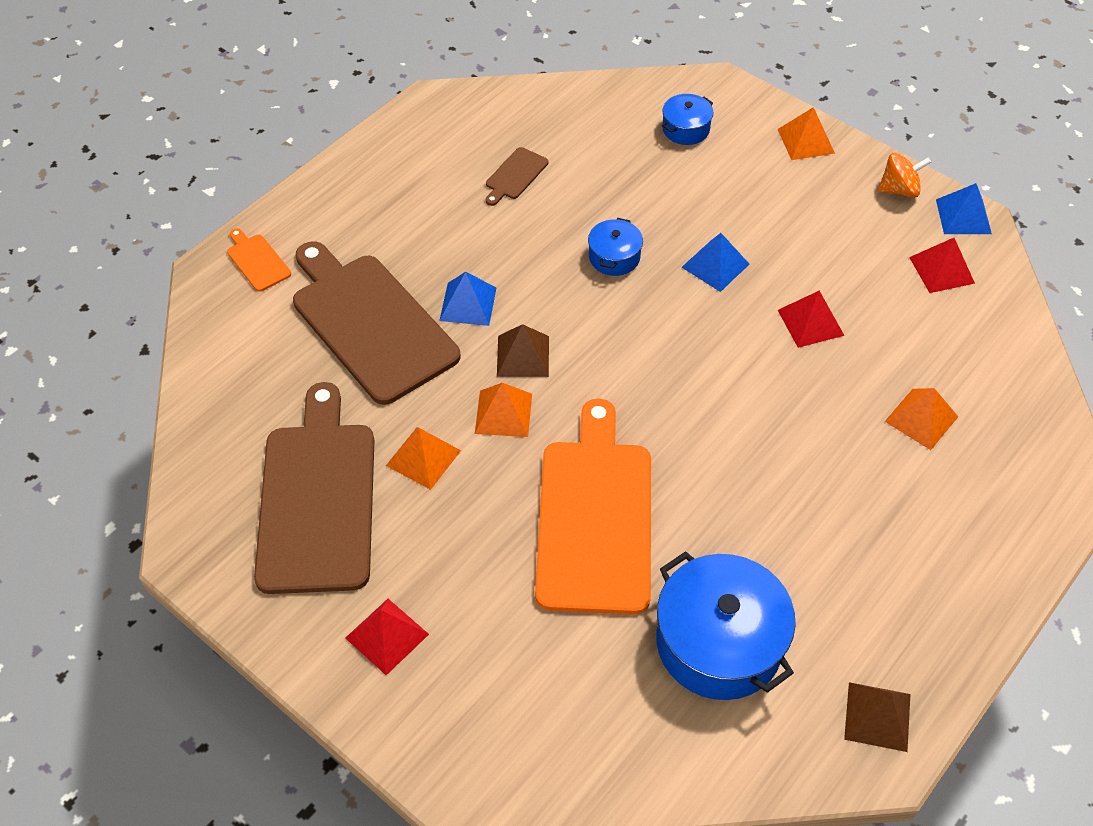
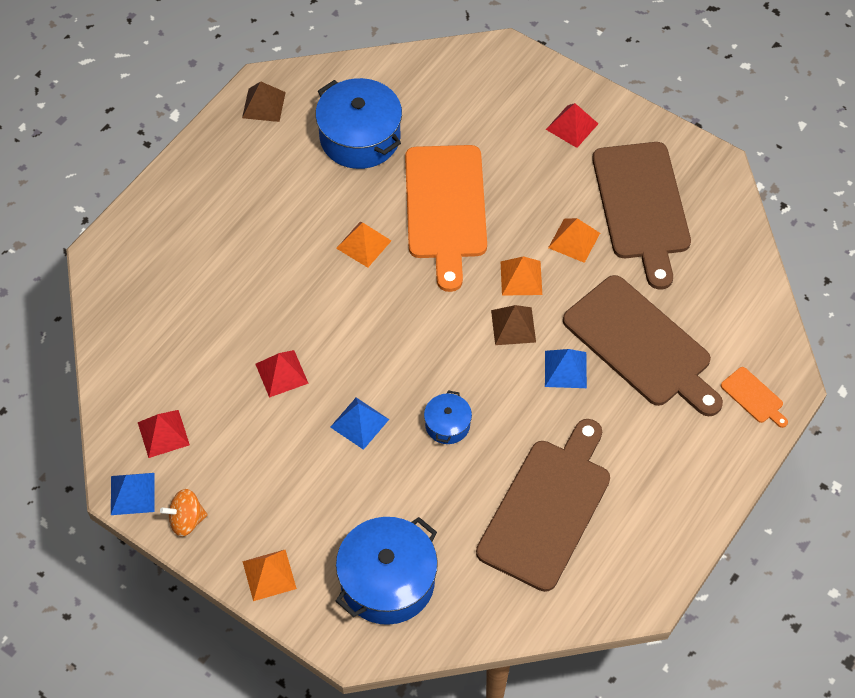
camera: 175 degrees right, 5 degrees up
brown cutting board [486,147,548,206] -> brown cutting board [476,419,610,592], size x2.43
blue pot [662,94,714,145] -> blue pot [336,517,438,625], size x1.99
orange pyramid [885,388,958,450] -> orange pyramid moved to [336,222,391,268]

